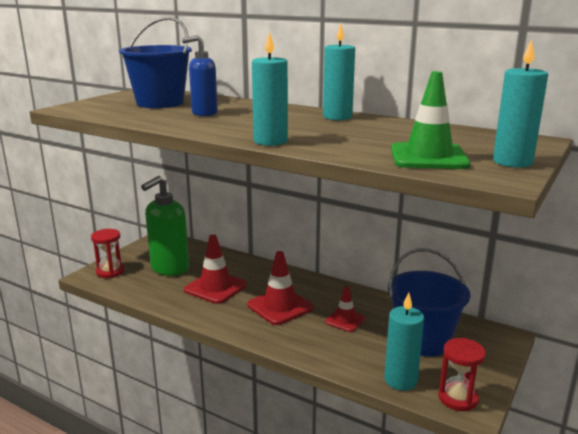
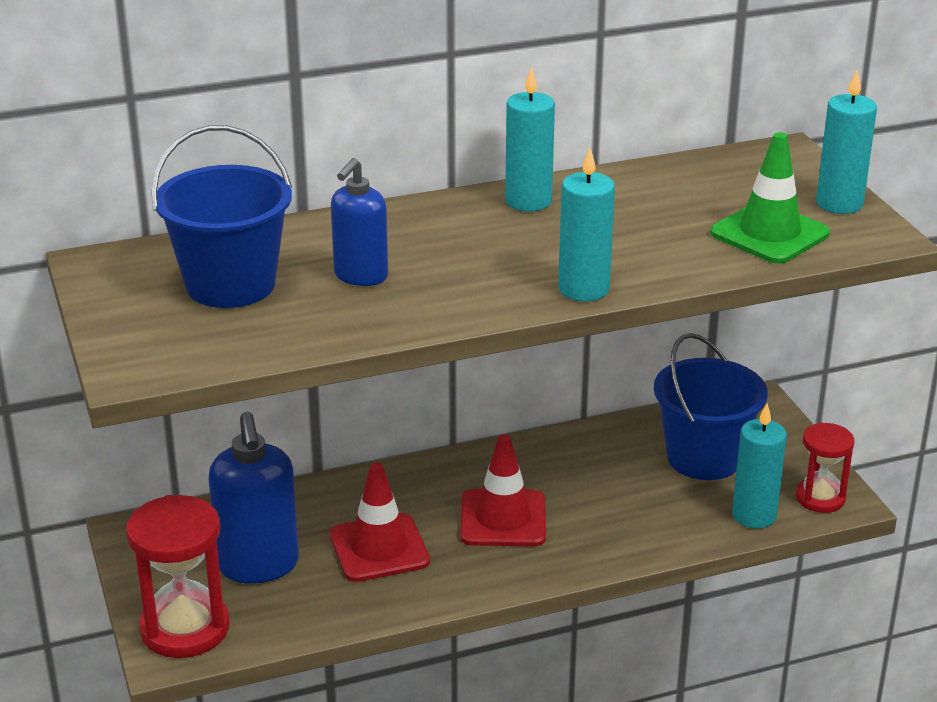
camera: 50 degrees left, 10 degrees up
red hourglass [91,229,124,278] -> red hourglass [126,495,229,658], size x1.62
green soap dispenser [141,176,189,276] -> blue soap dispenser [209,412,299,584]
red traffic cone [325,286,365,332] -> none

